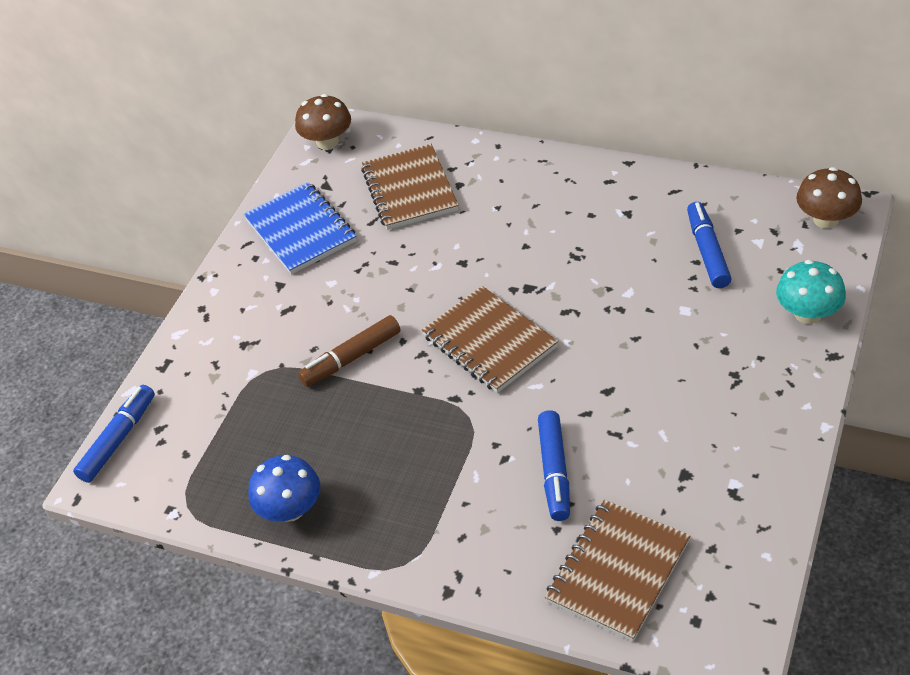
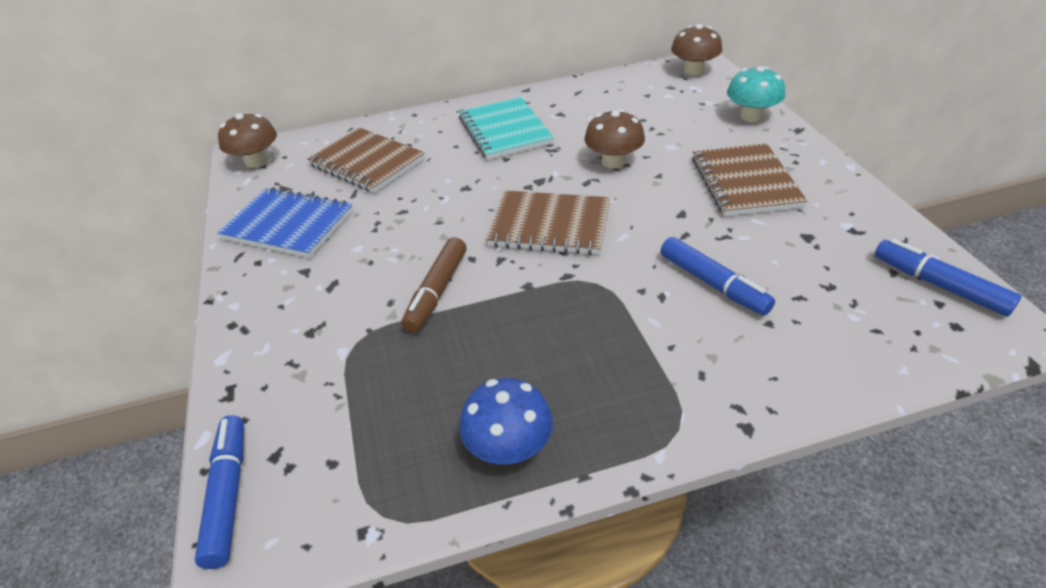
camera: 40 degrees left, 5 degrees down
brown notebook [545,500,690,641] -> brown notebook moved to [692,143,807,216]
blue marker [687,202,731,288] -> blue marker moved to [875,239,1022,317]
none -> turquoise notebook [459,97,554,160]
none -> brown mushroom [585,109,645,169]

